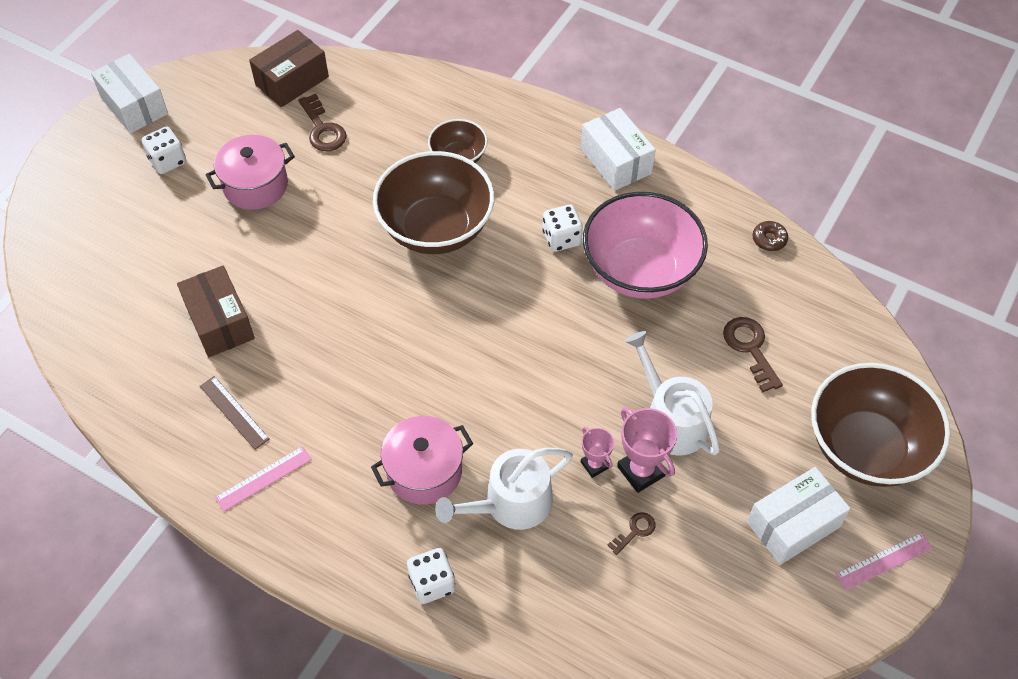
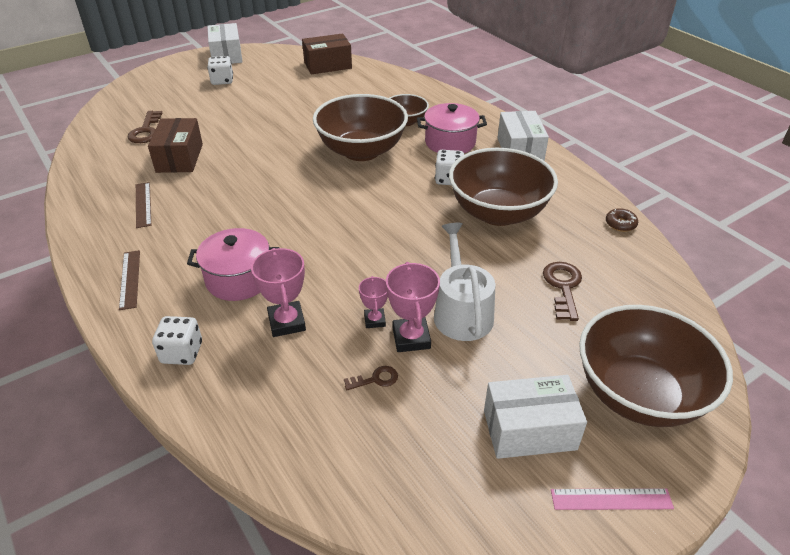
camera: 25 degrees right, 15 degrees down
pink pot [206,135,295,210] -> pink pot moved to [417,103,487,153]
pink ruler [215,446,312,512] -> none
brown key [298,94,347,151] -> brown key moved to [127,111,162,143]
white watering can [435,448,573,530] -> pink trophy [251,248,306,337]
pink bowl [583,192,708,299] -> brown bowl [449,148,558,226]
none -> brown ruler [119,250,140,310]

